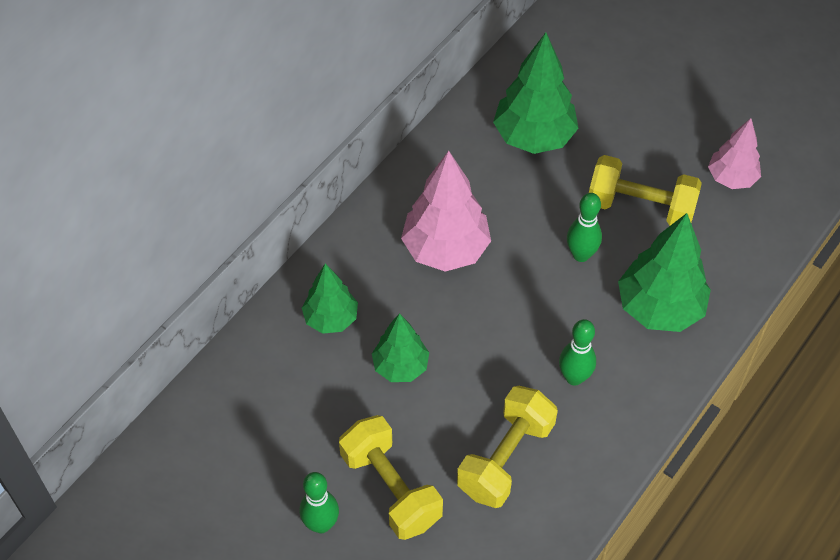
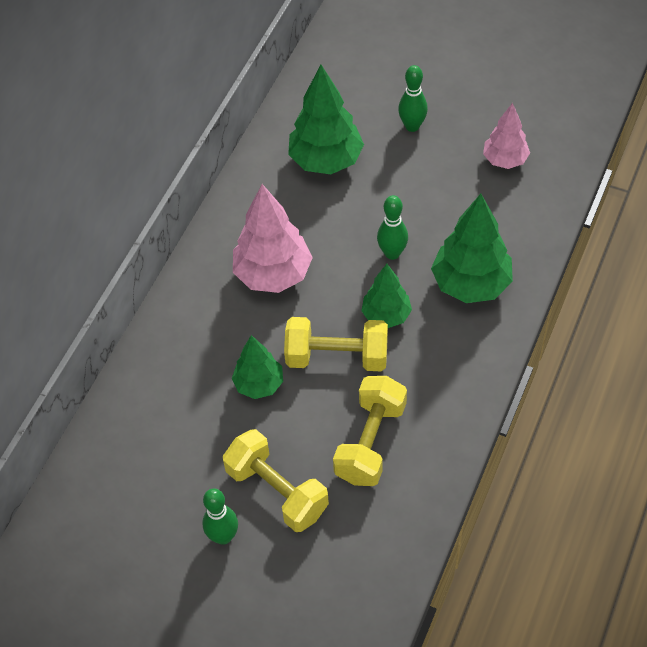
camera: 10 degrees left, 0 degrees up
green tree [302,263,358,334] -> green tree moved to [361,264,412,328]
green bowling pin [559,319,596,386] -> green bowling pin moved to [398,65,428,132]
yellow dumbbell [589,155,702,226] -> yellow dumbbell moved to [284,317,388,371]

